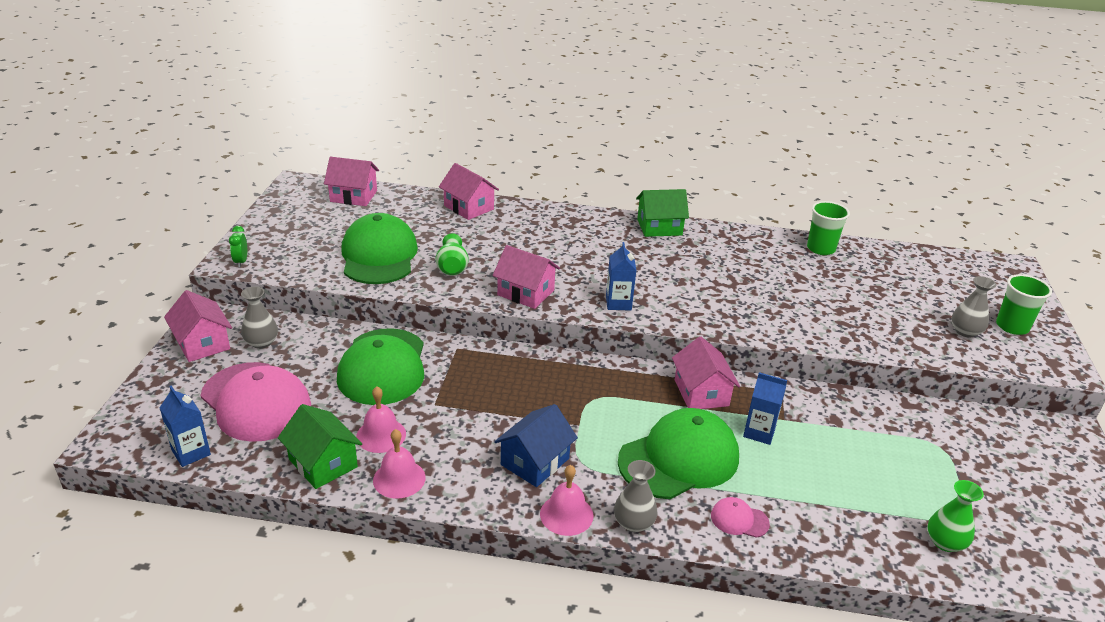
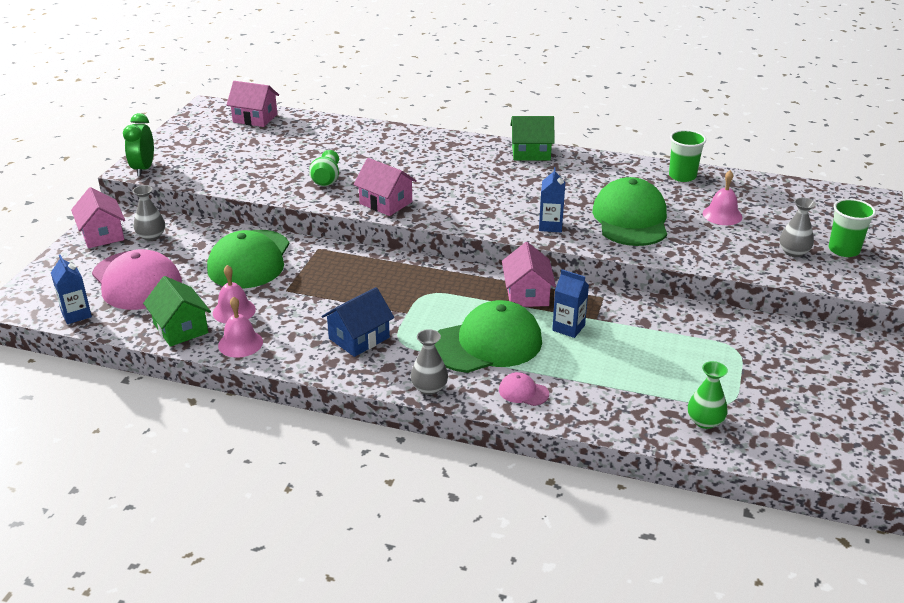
camera: 10 degrees right, 0 degrees up
green clock [229,226,247,268] -> green clock [123,113,154,176], size x1.69
green cap [341,213,418,284] -> green cap moved to [592,177,667,246]
pink house [439,163,499,220] -> none
pink bell [540,465,594,536] -> pink bell moved to [703,170,742,225]
blue carton [606,242,637,311] -> blue carton moved to [539,167,565,232]

